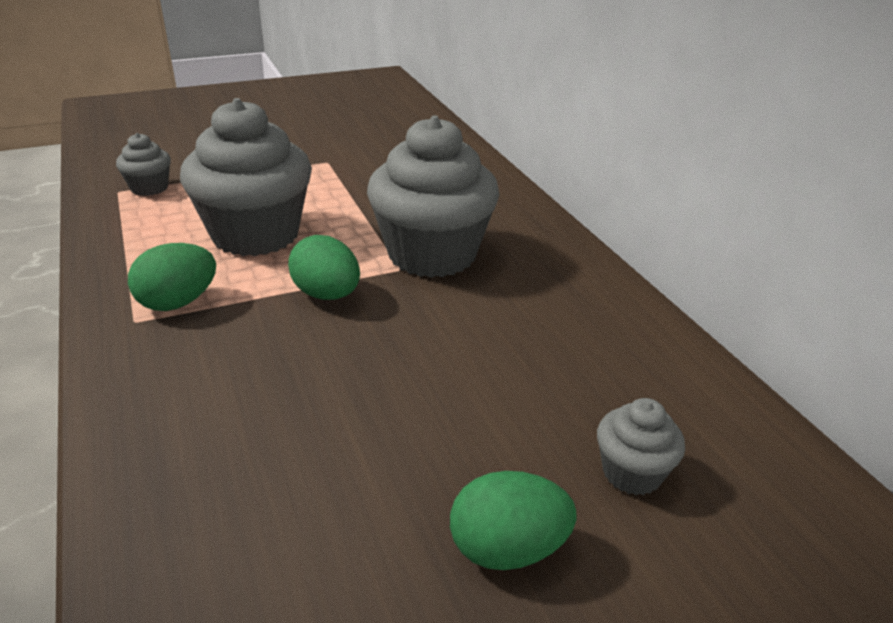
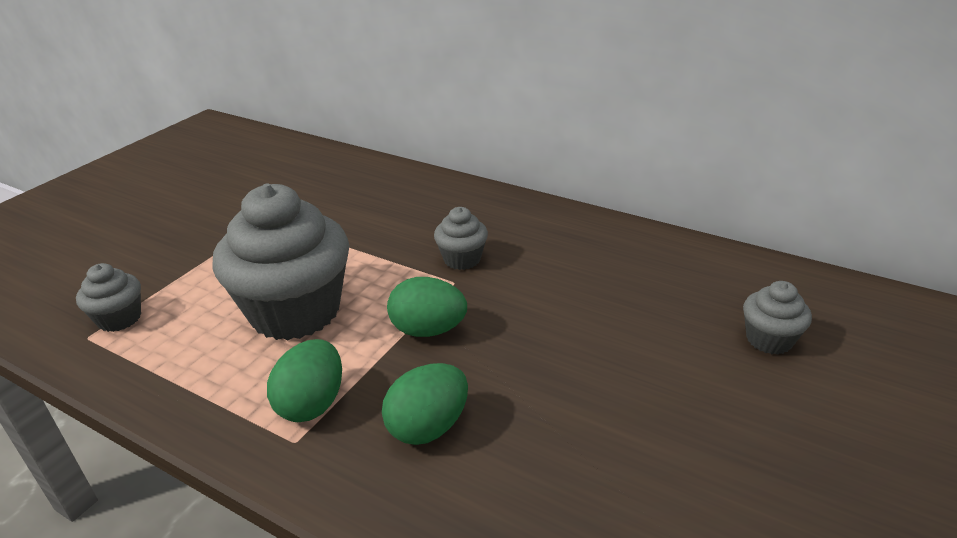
camera: 35 degrees left, 0 degrees up
grey cupcake [367,115,500,278] -> grey cupcake [434,207,488,270], size x0.46
green egg [450,471,577,570] -> green egg moved to [382,363,468,445]

